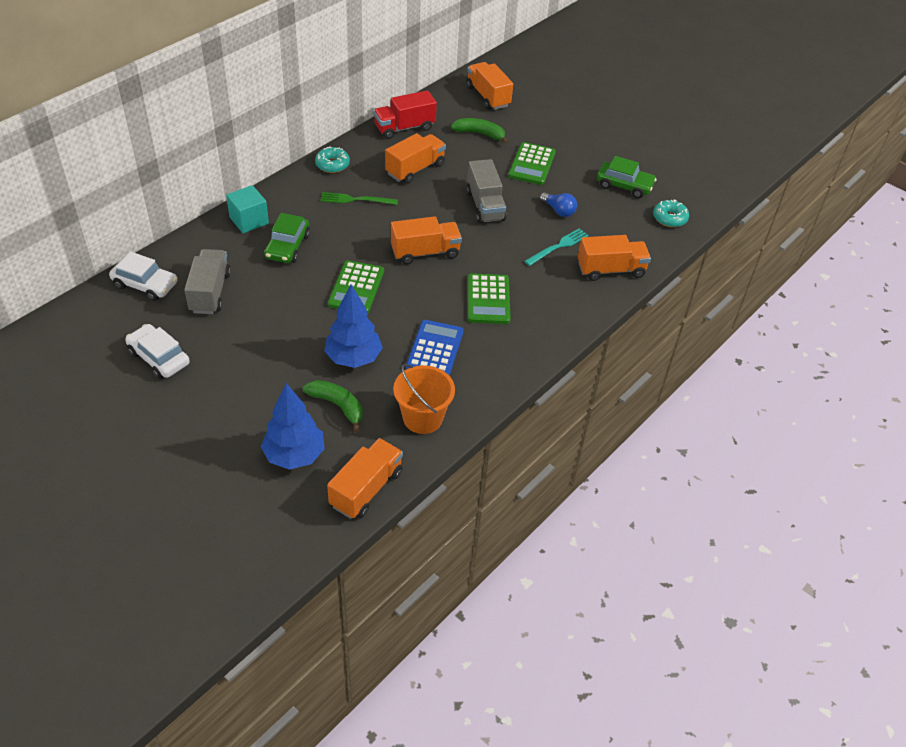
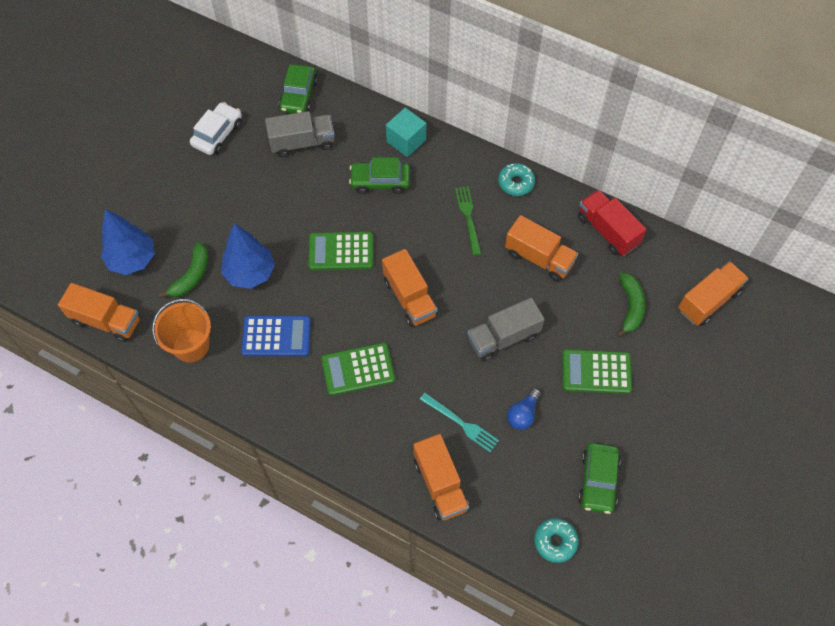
camera: 80 degrees right, 15 degrees up
white car [109,252,178,301] -> green car [279,64,318,114]

